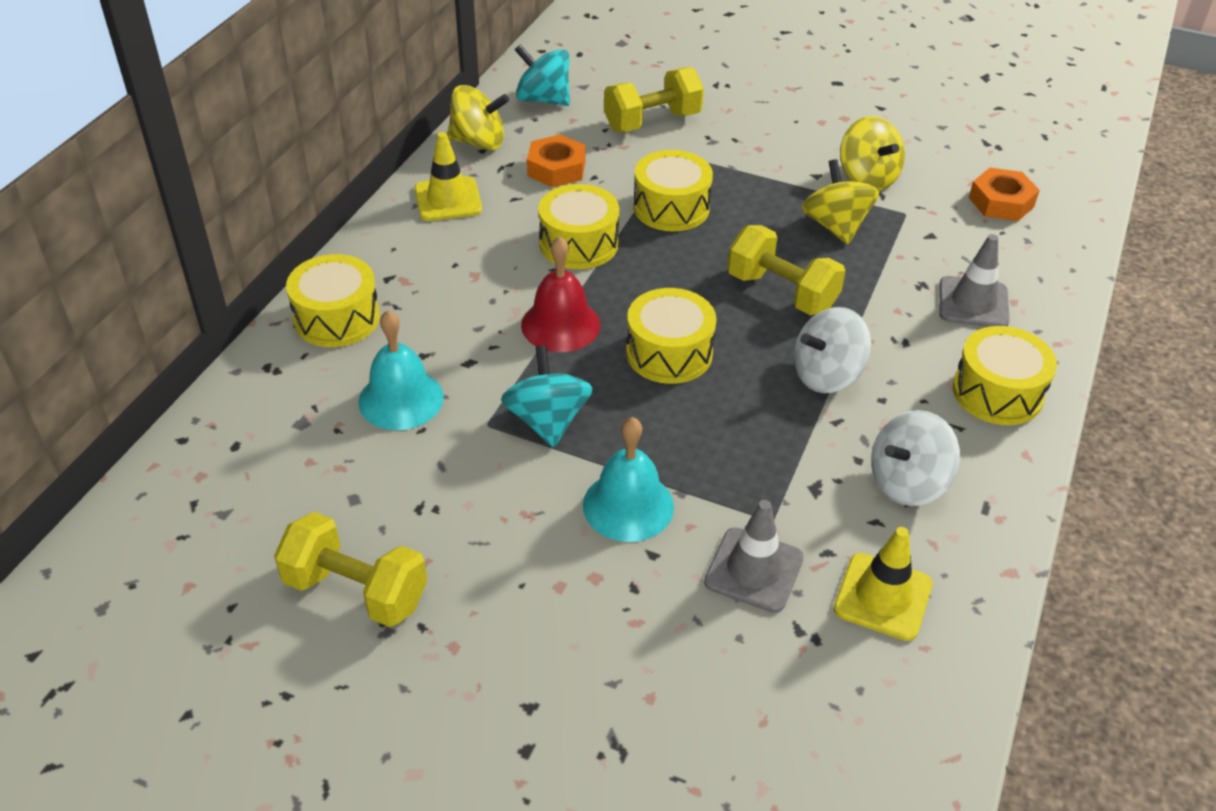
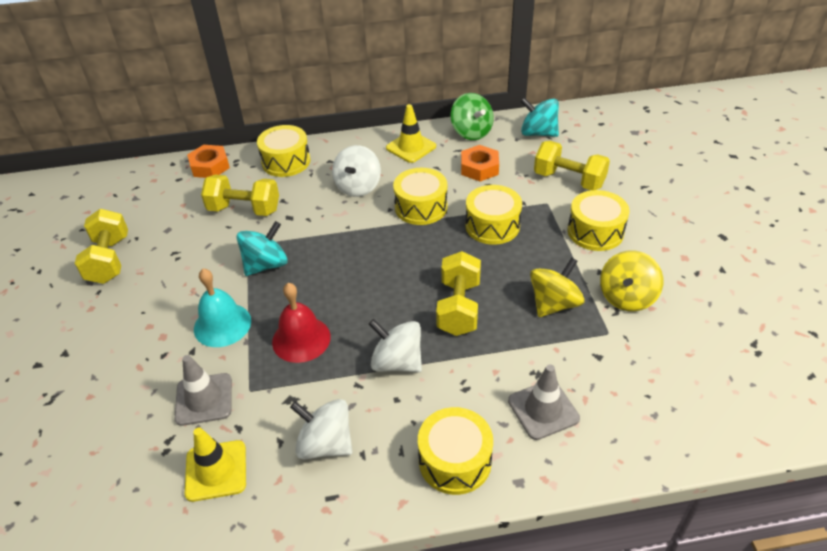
camera: 60 degrees right, 0 degrees up
turquoise bell [358,310,444,430] -> yellow dumbbell [201,175,279,216]
yellow spinning top [448,85,509,150] -> green spinning top [451,93,494,140]
turquoise spinning top [514,44,570,106] -> turquoise spinning top turned 60 degrees counterclockwise [520,97,559,137]
red bell [521,236,600,352] -> red bell moved to [272,283,330,363]
yellow drum [626,288,716,384] -> yellow drum moved to [568,190,629,251]
orange nut [969,168,1040,221] -> orange nut moved to [187,145,230,178]
none -> white spinning top [332,145,381,197]

